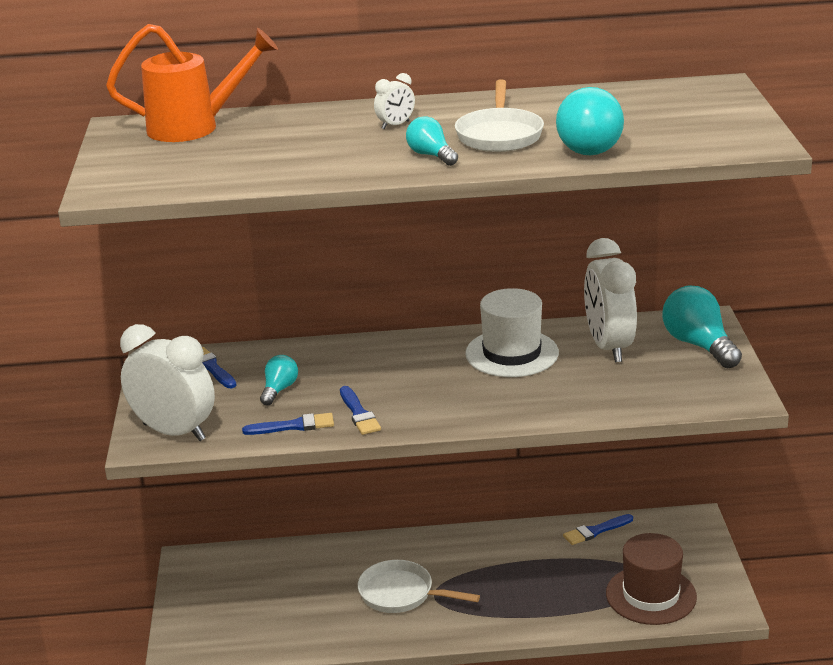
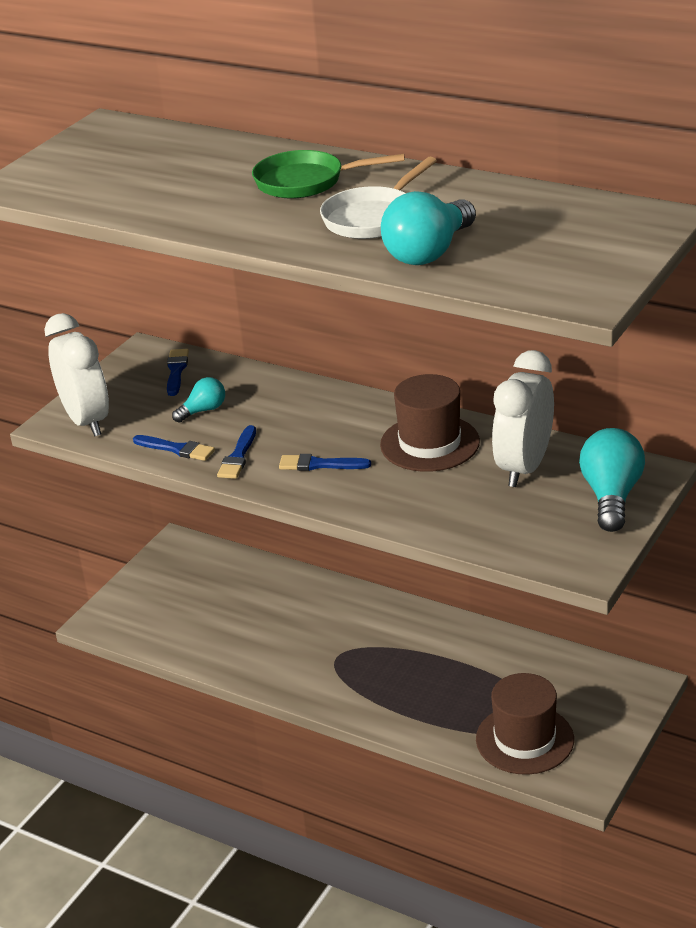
camera: 35 degrees right, 5 degrees up
orange watering can [106,24,278,142] -> none
white pan [358,560,480,613] -> none
white clock [374,73,415,129] -> green pan [252,150,405,199]
turquoise light bulb [406,116,458,166] -> none
white hat [465,288,559,377] -> brown hat [380,374,480,472]
blue brush [563,514,633,545] -> blue brush moved to [279,454,371,471]

